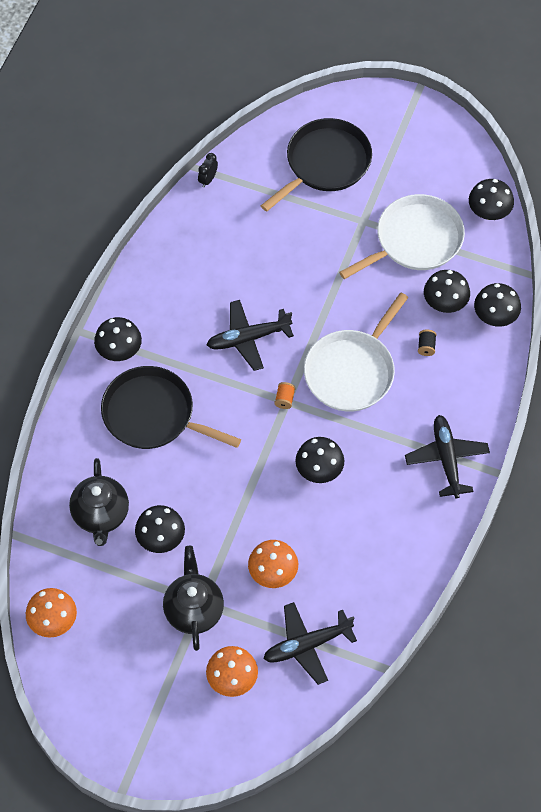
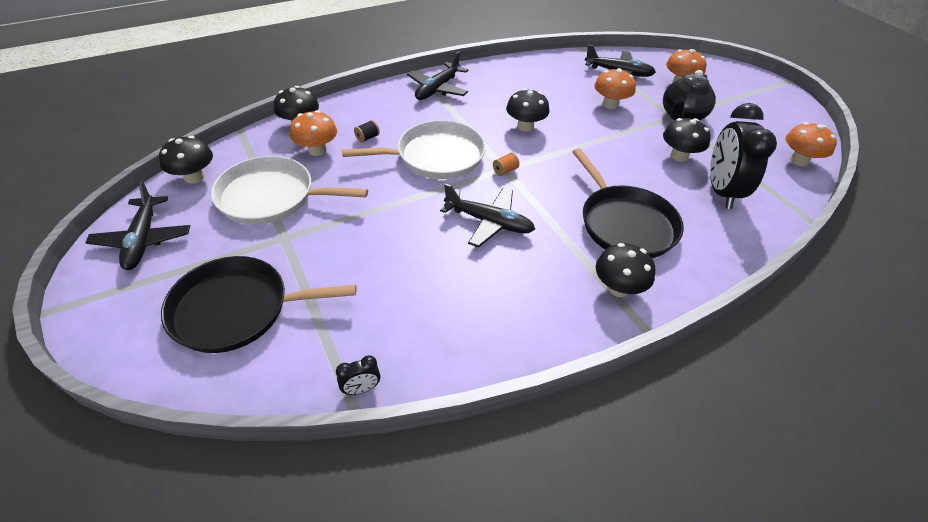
camera: 140 degrees left, 15 degrees down
black teapot [69,458,129,546] -> black clock [710,103,777,209]
black mushroom [424,270,470,313] -> orange mushroom [290,110,337,156]
none -> black plane [85,181,190,270]

